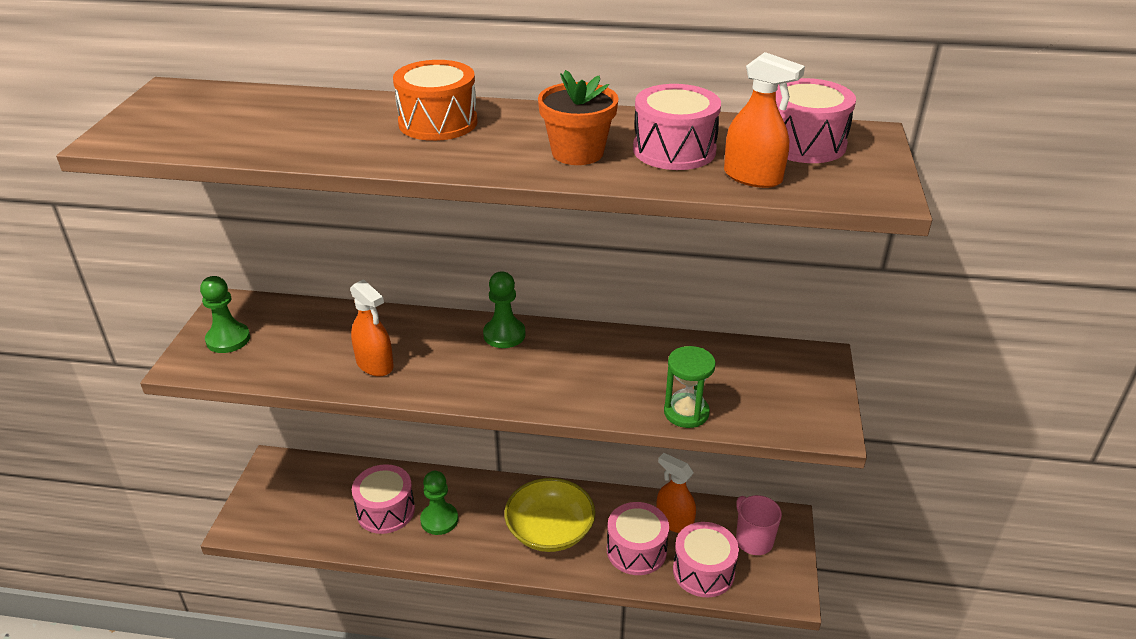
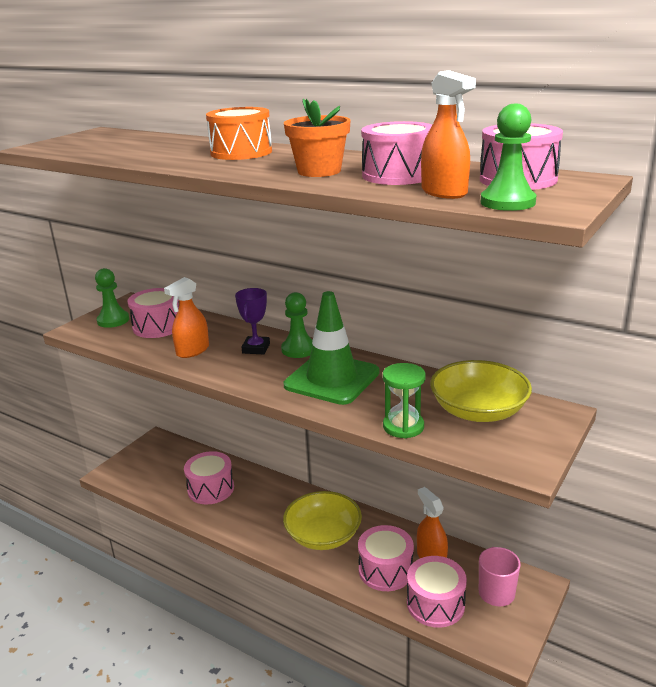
camera: 25 degrees right, 10 degrees down
orange spray bottle [350,279,394,376] -> orange spray bottle turned 60 degrees clockwise [164,277,209,358]
green pawn [420,471,458,535] -> green pawn moved to [481,103,537,211]
none -> pink drum [127,288,179,338]
none -> purple trophy [235,288,270,354]
none -> green traffic cone [284,291,379,405]
none -> yellow bowl [430,360,532,422]

